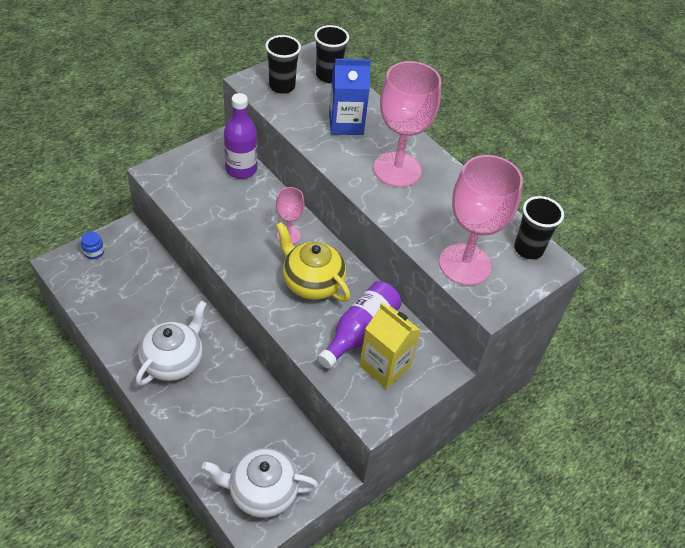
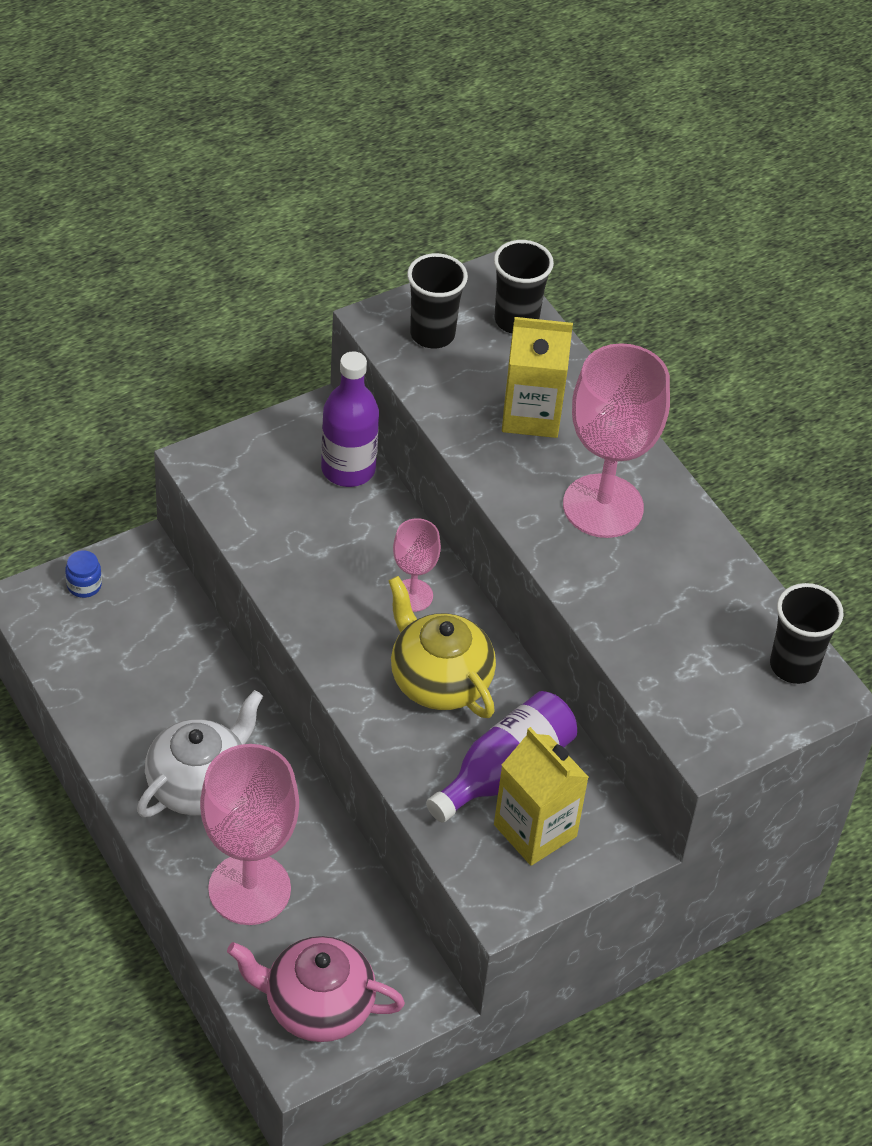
camera: 10 degrees right, 0 degrees up
white teapot [202,448,318,518] -> pink teapot [227,936,405,1042]
blue carton [329,59,371,135] -> yellow carton [502,317,573,438]
pink goblet [439,155,523,285] -> pink goblet moved to [200,744,299,925]

